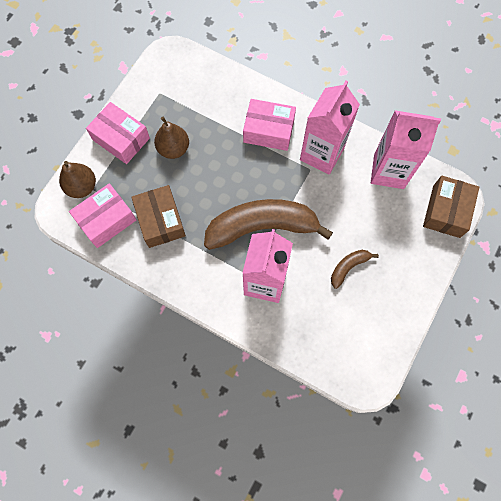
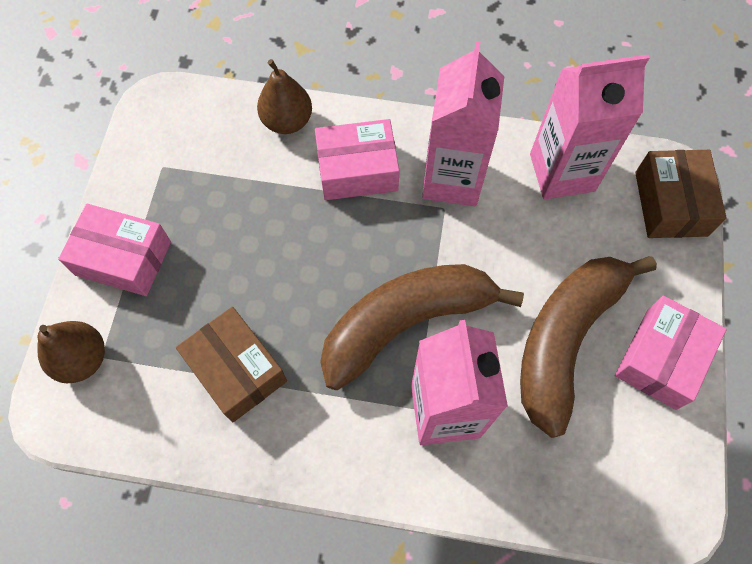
camera: 20 degrees left, 5 degrees down
pink box [69,183,136,248] -> pink box moved to [615,296,727,410]
brown pear [154,117,189,159] -> brown pear moved to [257,59,312,134]
brown banana [331,250,379,289] -> brown banana [520,256,657,438], size x2.25

